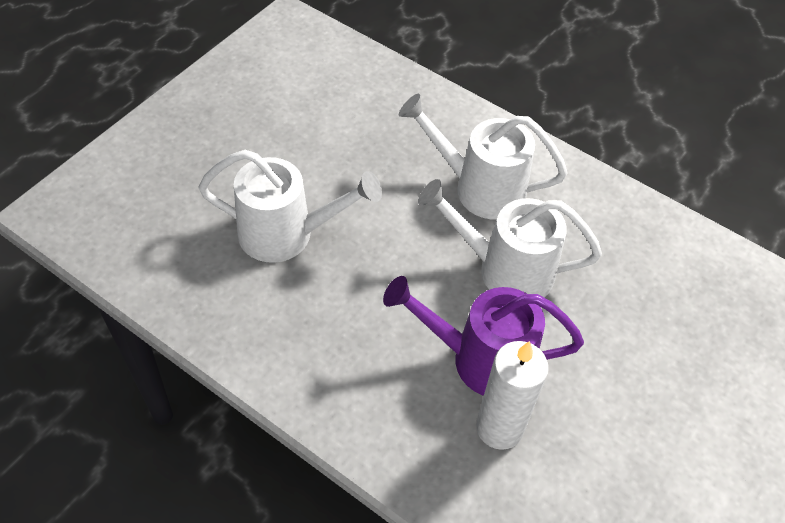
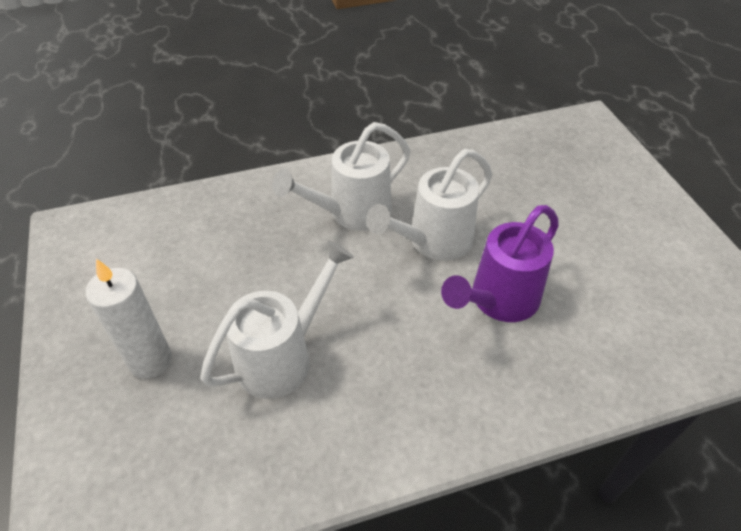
camera: 50 degrees left, 5 degrees down
white candle [476,341,549,450] -> white candle moved to [86,259,172,379]

